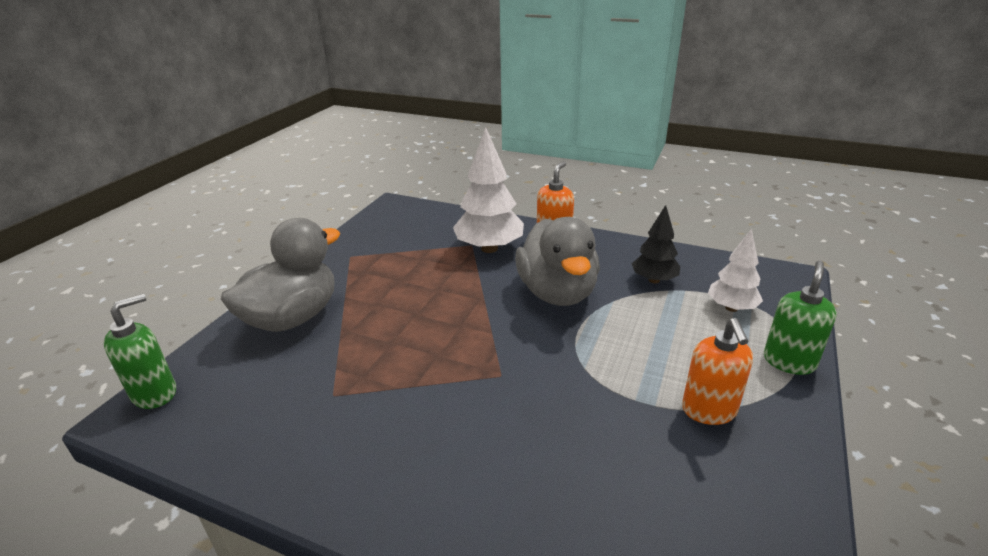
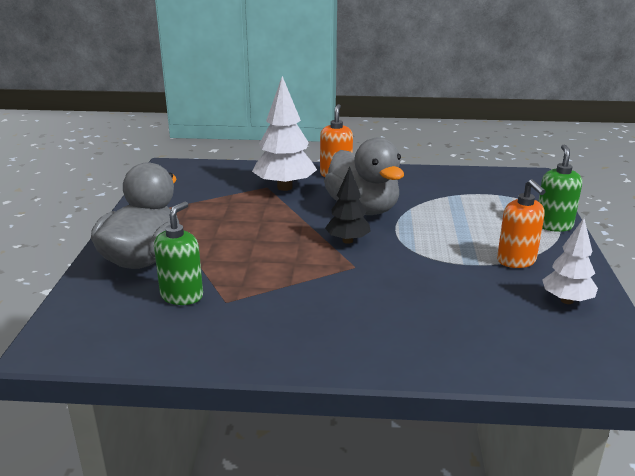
camera: 20 degrees left, 5 degrees down
green soap dispenser [104,294,176,409] -> green soap dispenser moved to [154,201,203,305]
black tree [632,205,680,283] -> black tree moved to [325,167,371,244]
white tree [708,229,763,312] -> white tree moved to [542,218,598,304]

